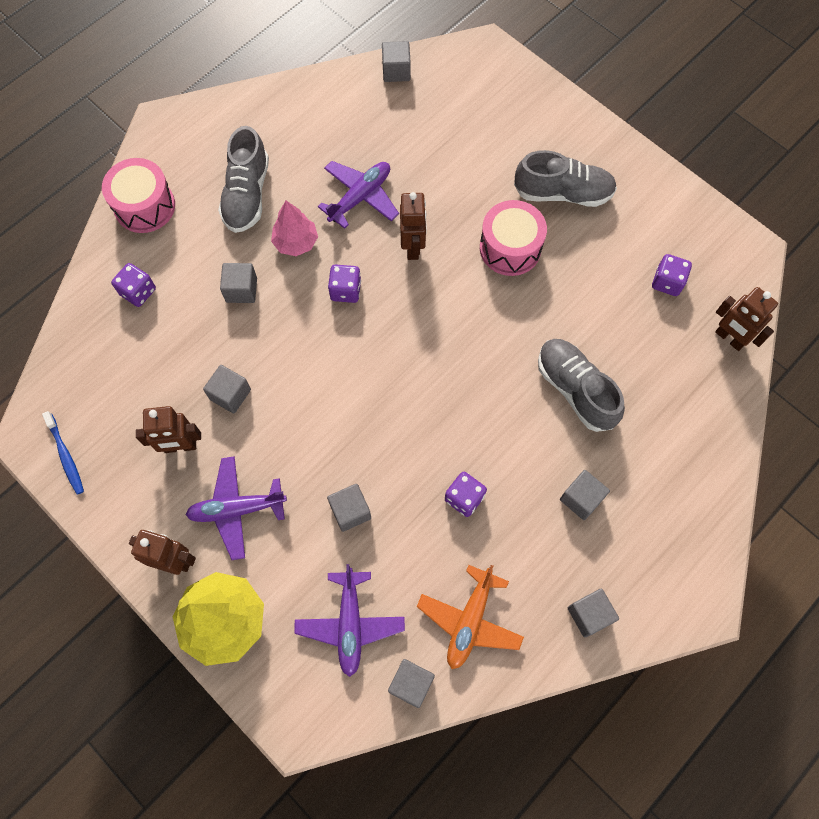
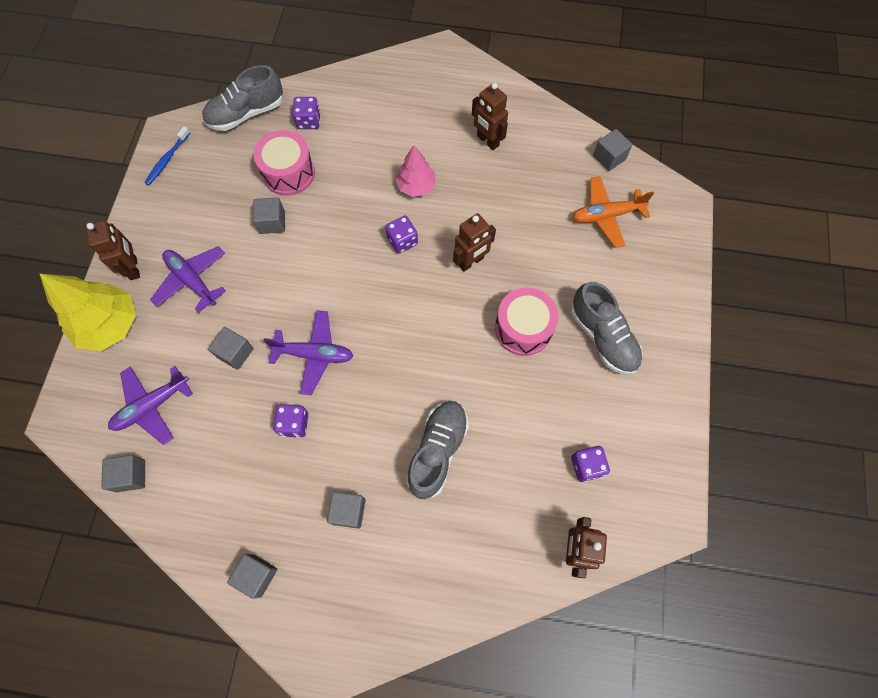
camera: 55 degrees right, 0 degrees up
pink drum [102,158,175,233] -> pink drum moved to [254,130,315,196]
brown robot [136,406,201,453] -> brown robot moved to [472,83,508,150]
grey shoe [218,126,269,233] -> grey shoe moved to [202,65,283,131]
grey cube [220,263,257,303] -> none
purple plane [318,161,399,229] -> purple plane moved to [264,310,353,395]
orange plane [417,565,524,669] -> orange plane moved to [572,176,654,248]

